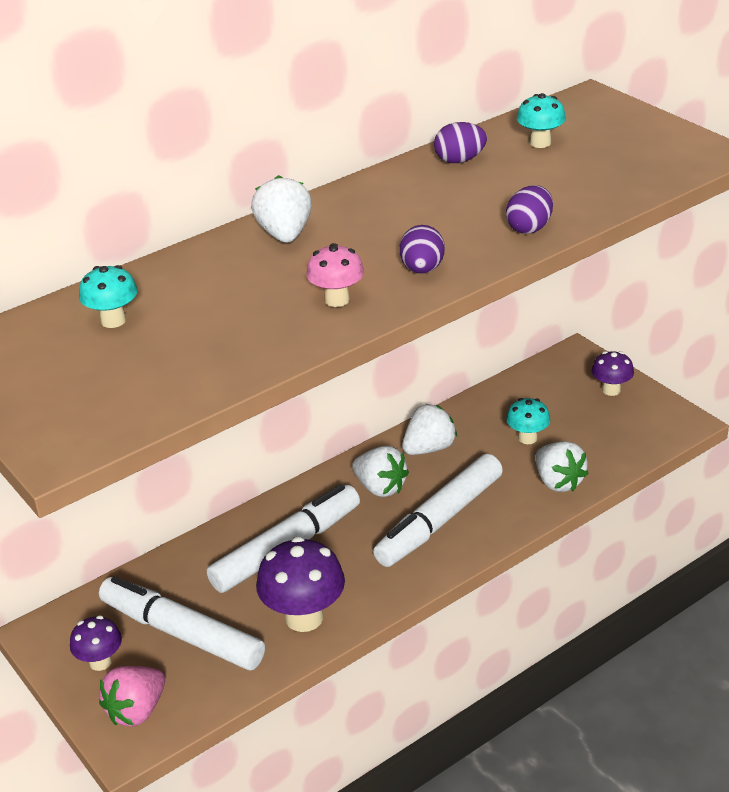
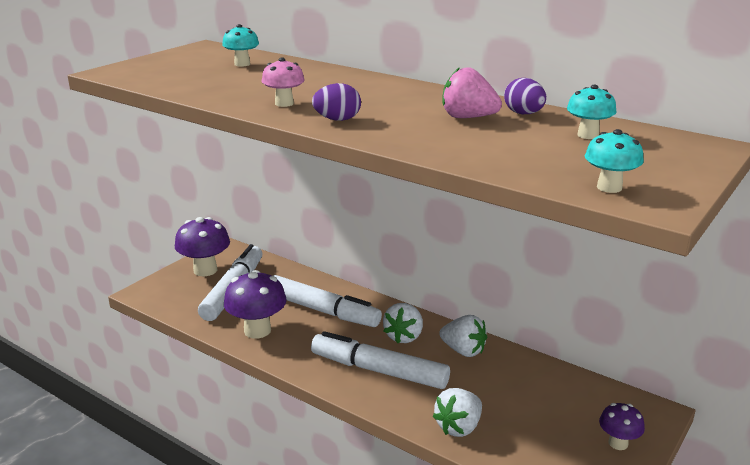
camera: 70 degrees right, 10 degrees down
purple mushroom [70,615,122,671] -> purple mushroom [175,217,230,276], size x1.74
pink strawberry [99,666,165,727] -> pink strawberry moved to [442,67,502,118]
white strawberry [251,175,312,243] -> none
purple egg [506,185,553,234] -> none
turquoise mushroom [506,398,550,444] -> turquoise mushroom moved to [585,129,644,193]

